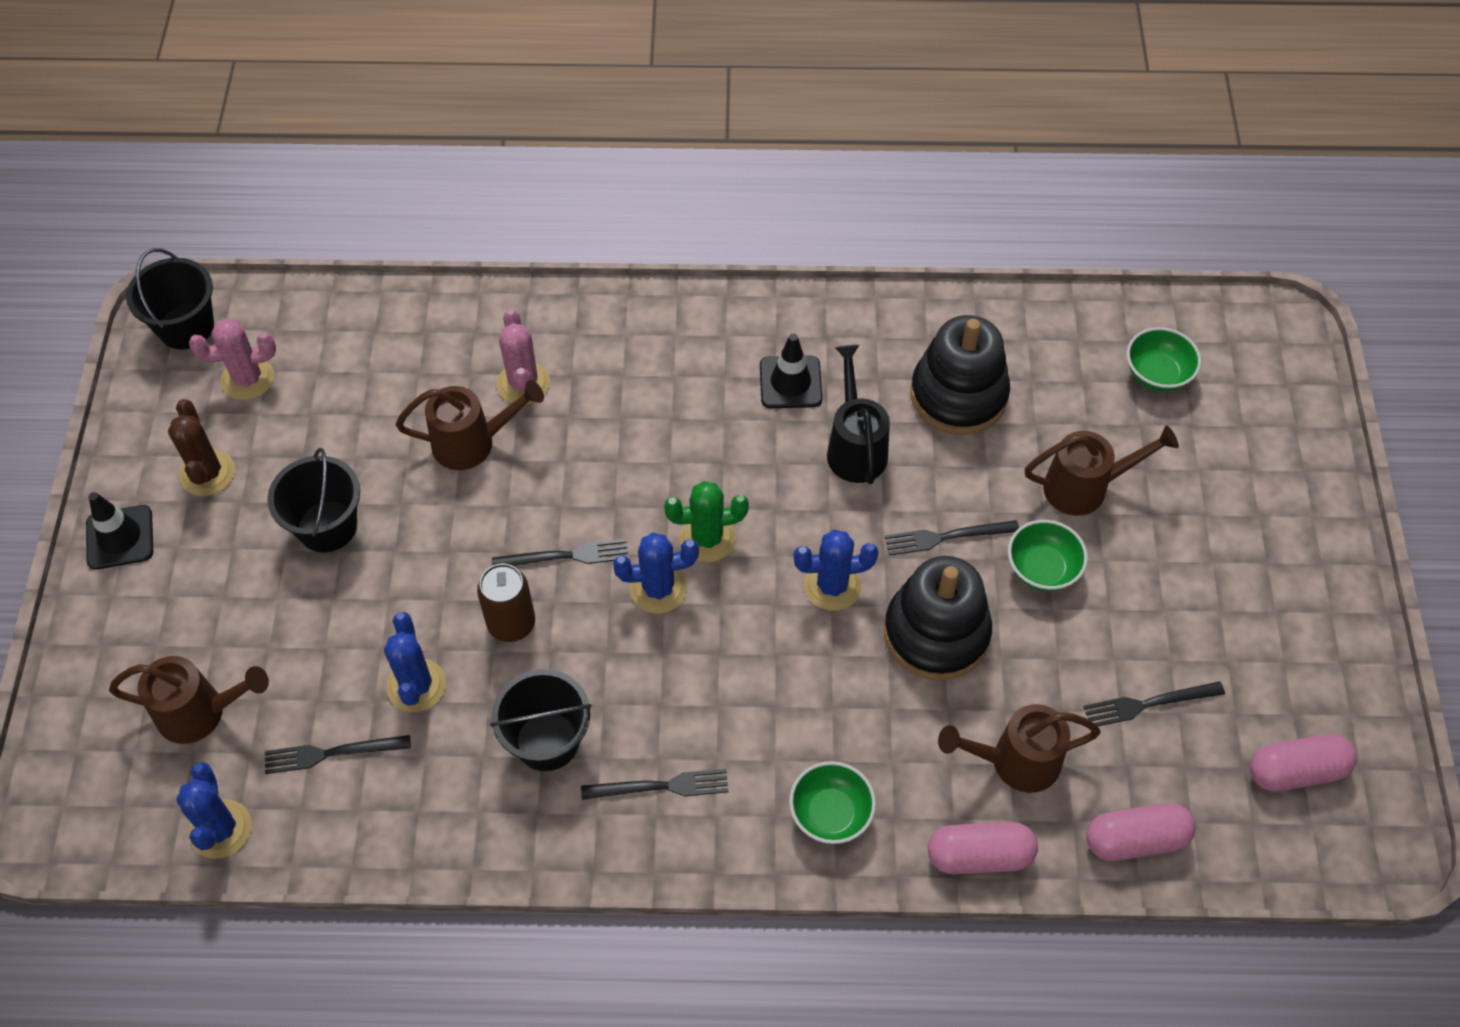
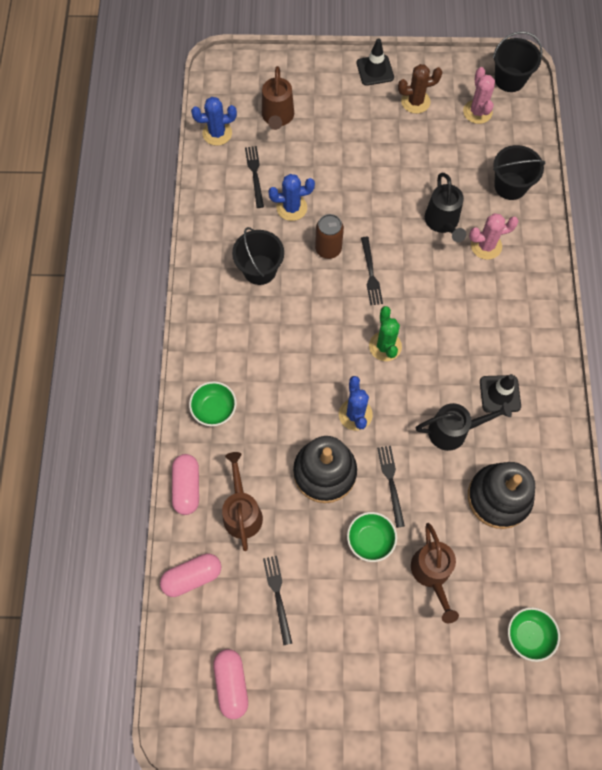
camera: 90 degrees right, 10 degrees up
black bucket [267,448,360,552] -> black bucket moved to [493,145,545,200]
brown watering can [396,380,544,470] -> black watering can [425,173,466,242]
black fork [581,769,729,800] -> none
blue cactus [613,533,699,614] -> none
pink capsule [1086,803,1196,861] -> pink capsule turned 75 degrees clockwise [160,553,221,597]

